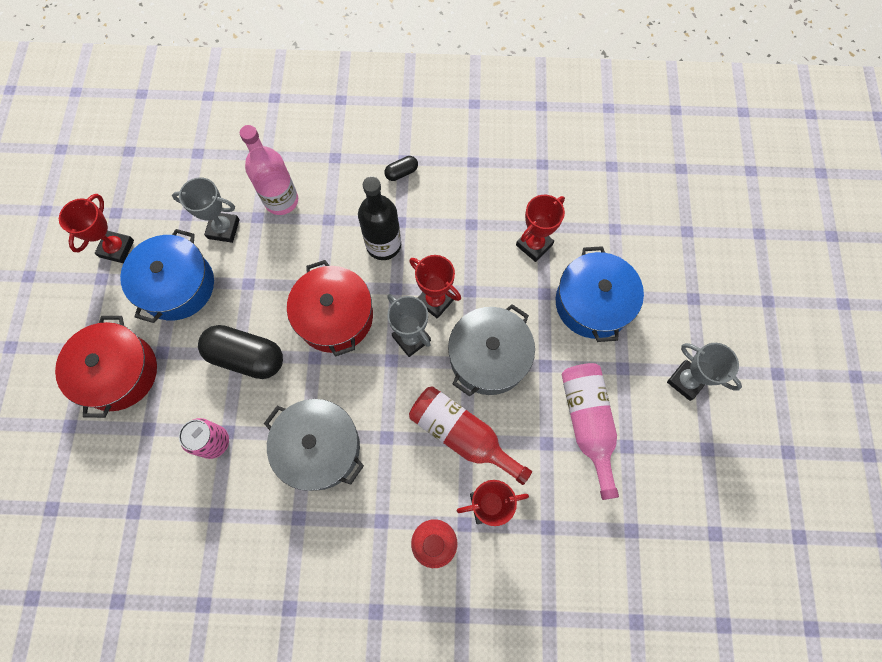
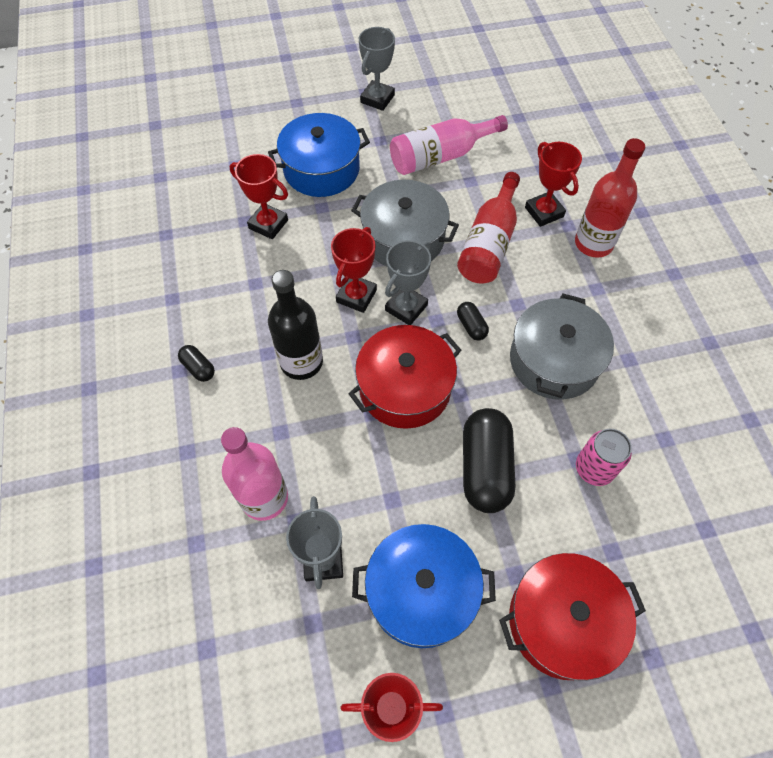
camera: 105 degrees left, 10 degrees down
none -> black capsule [457,302,489,341]

